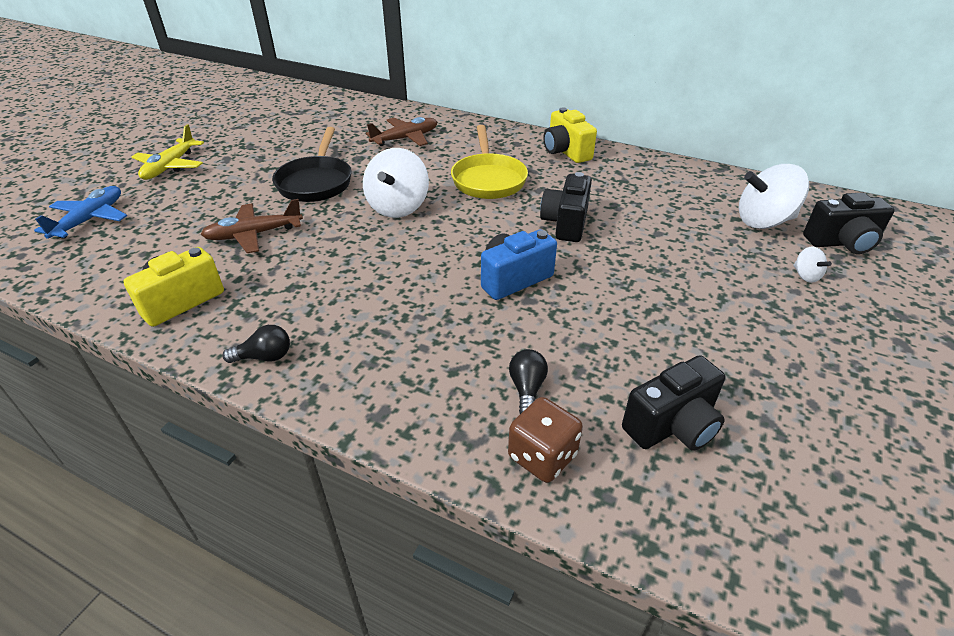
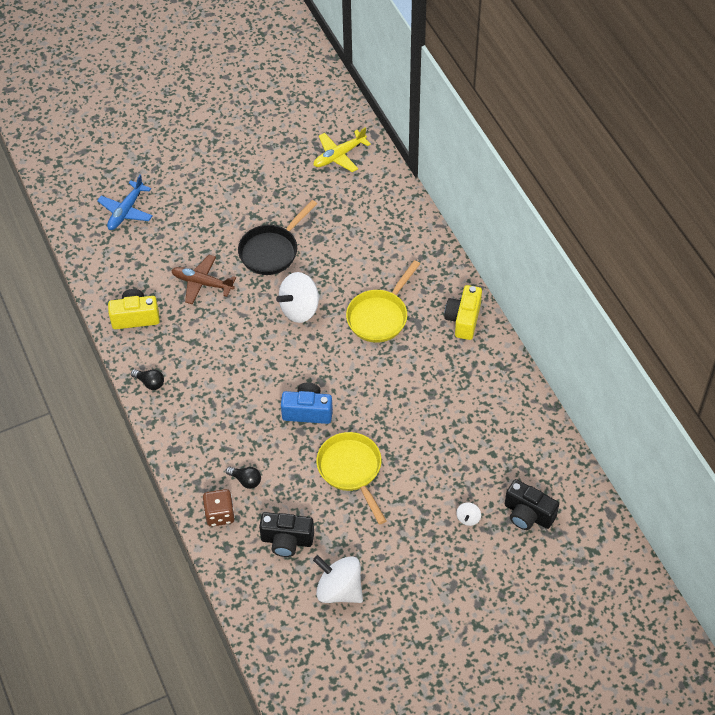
camera: 40 degrees right, 15 degrees up
blue plane [34,186,127,239] -> blue plane turned 150 degrees clockwise [97,175,153,230]
yellow plane [132,124,204,180] -> yellow plane moved to [313,127,371,172]
brown plane [366,117,437,146] -> none
black light bulb [509,349,548,414] -> black light bulb turned 75 degrees clockwise [226,466,261,489]
black camera [540,172,592,242] -> none
white spinning top [739,164,809,229] -> white spinning top moved to [313,555,363,603]
none -> yellow pan [316,432,386,525]

